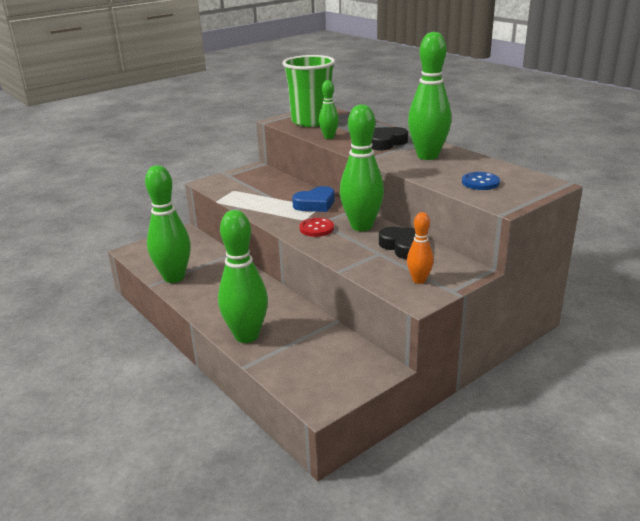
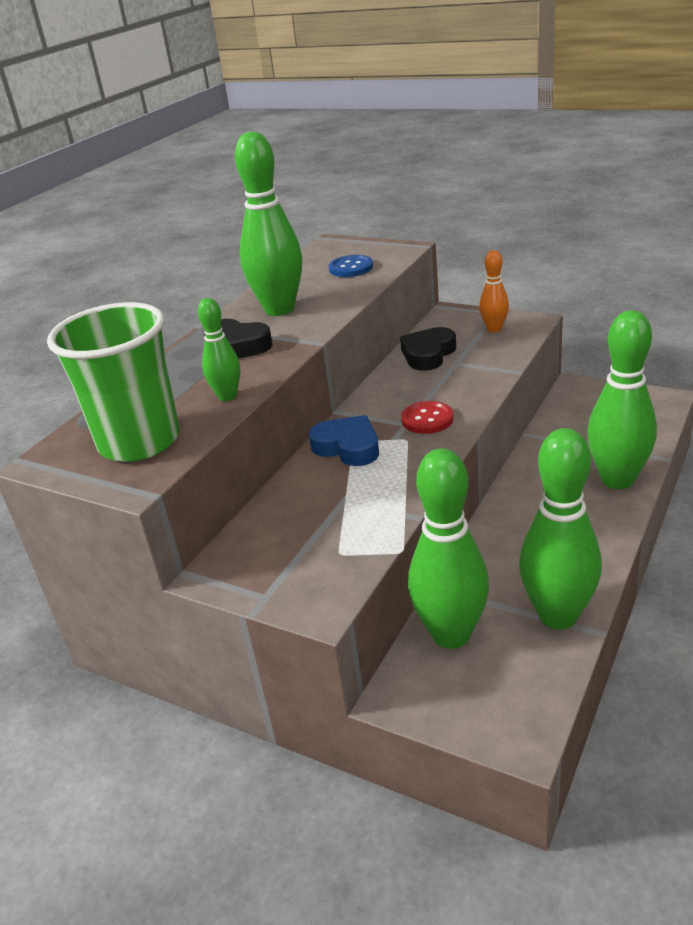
camera: 110 degrees left, 5 degrees up
green bowling pin [340,104,384,231] -> green bowling pin moved to [408,448,489,649]

